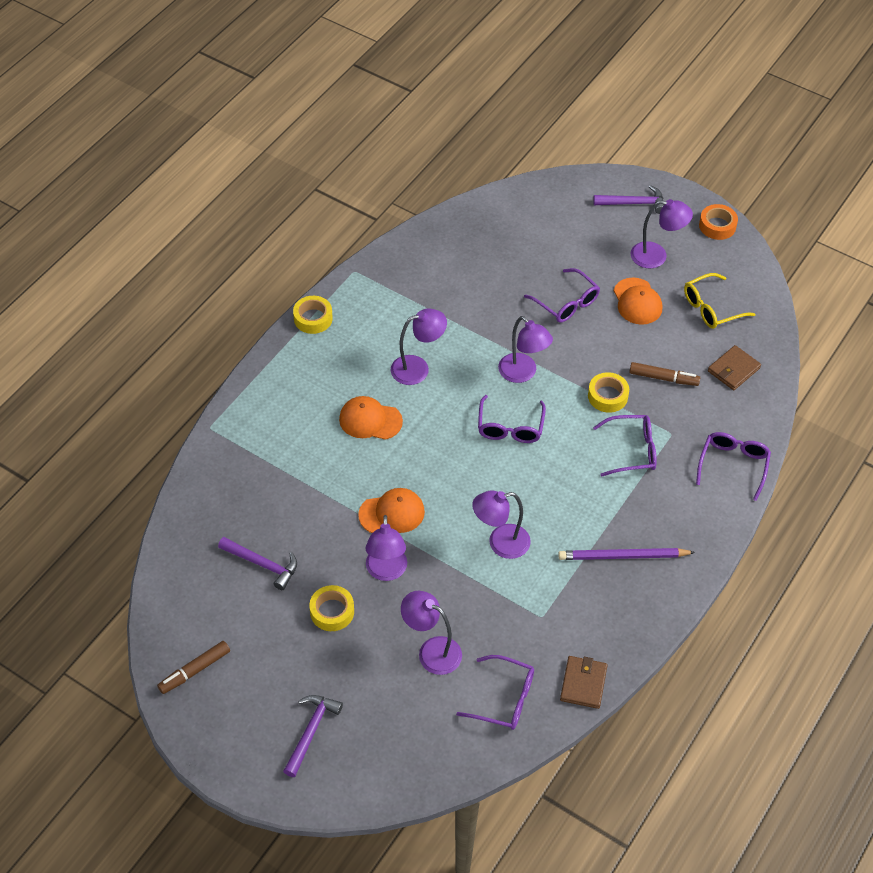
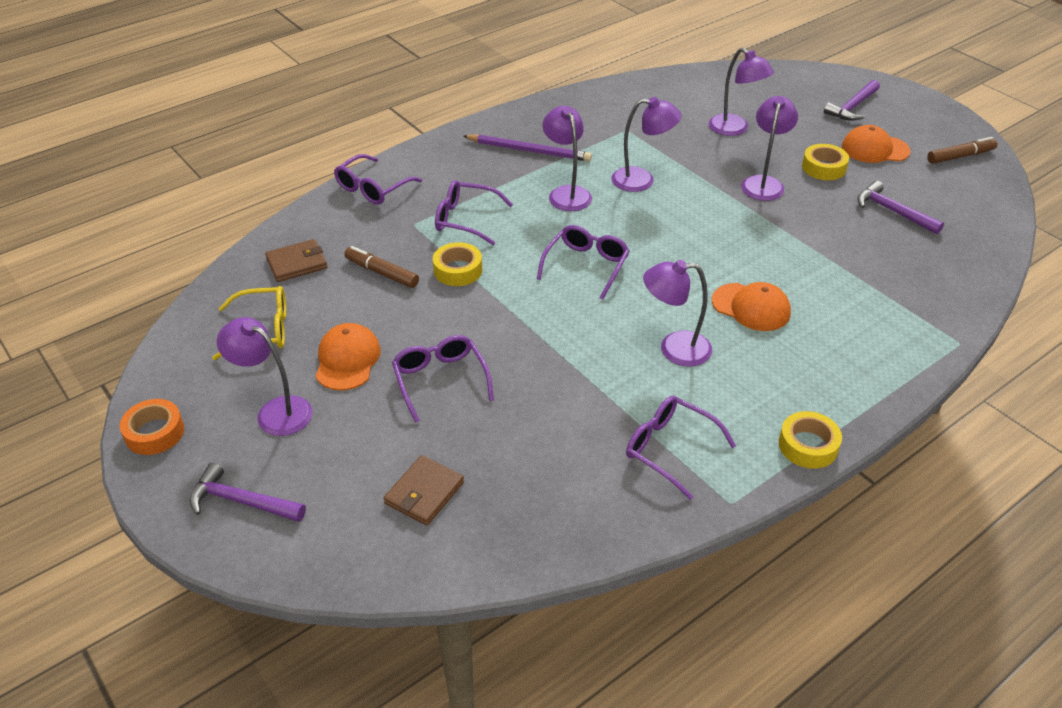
camera: 160 degrees left, 10 degrees down
orange cap [358,488,425,533] -> orange cap moved to [842,125,910,163]
purple glasses [456,655,534,730] -> purple glasses moved to [626,396,736,500]
purple lamp [498,316,553,383] -> purple lamp moved to [543,106,592,211]
brown wallet [560,656,608,709] -> brown wallet moved to [384,455,464,525]

